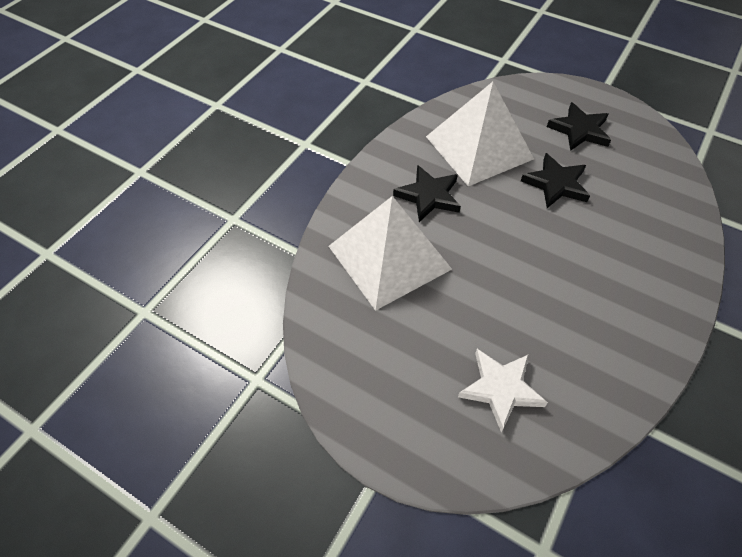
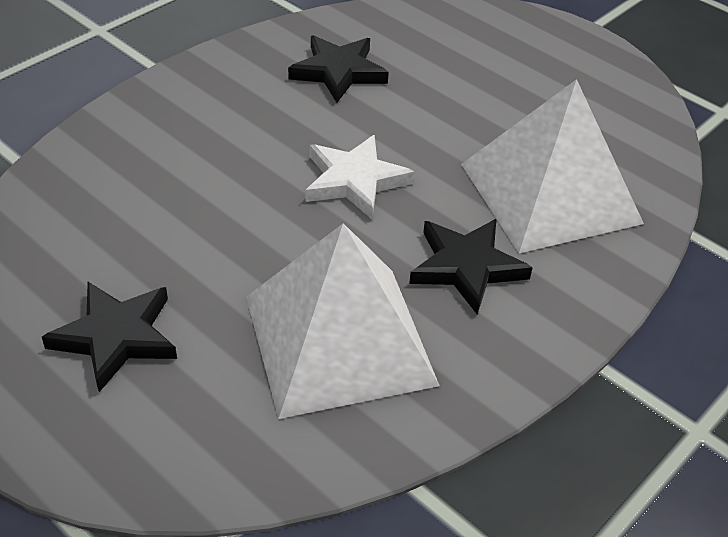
camera: 170 degrees left, 10 degrees down
white star [458,349,548,432] -> white star moved to [306,135,414,219]
black star [521,153,590,208] -> black star moved to [288,35,389,103]

